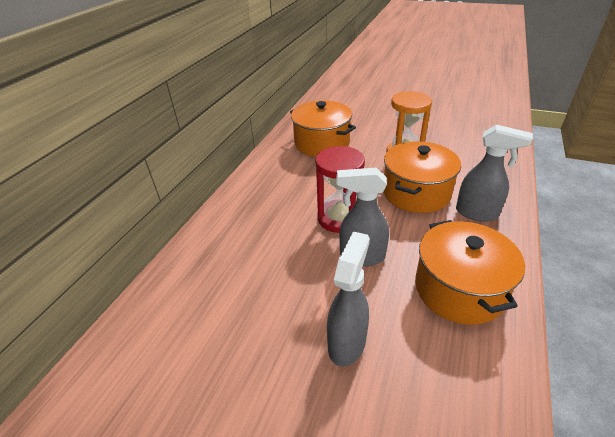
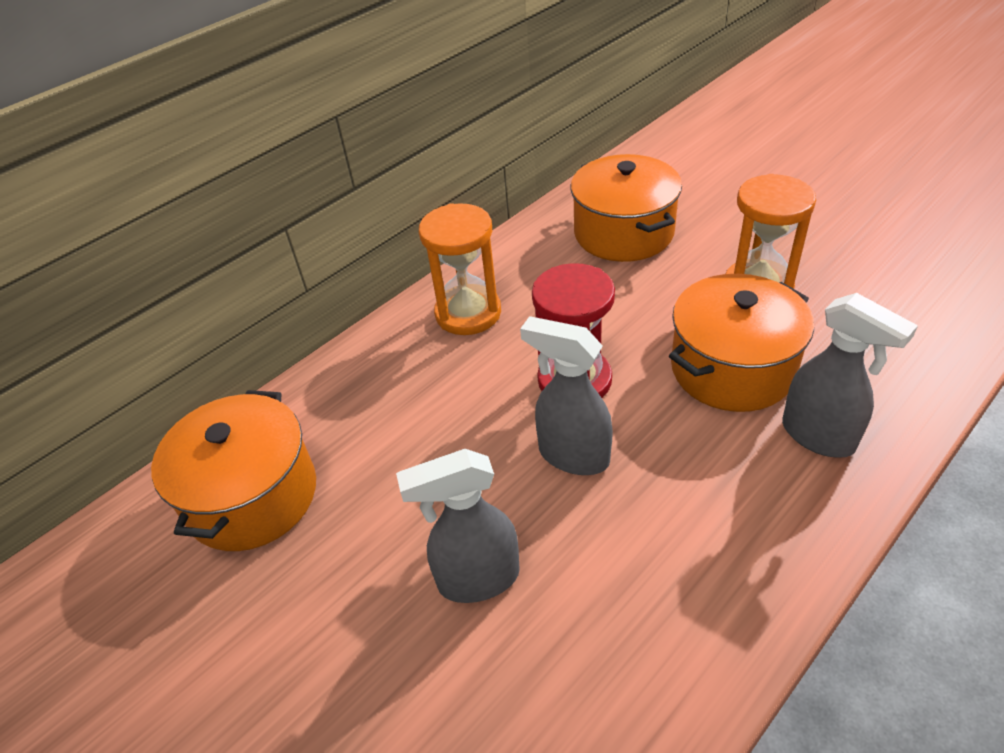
camera: 25 degrees right, 5 degrees up
grey spray bottle [327,231,370,367] -> grey spray bottle turned 150 degrees counterclockwise [396,449,520,603]
orange pot [415,220,525,325] -> orange pot moved to [151,390,316,551]
none -> orange hourglass [419,203,501,335]

